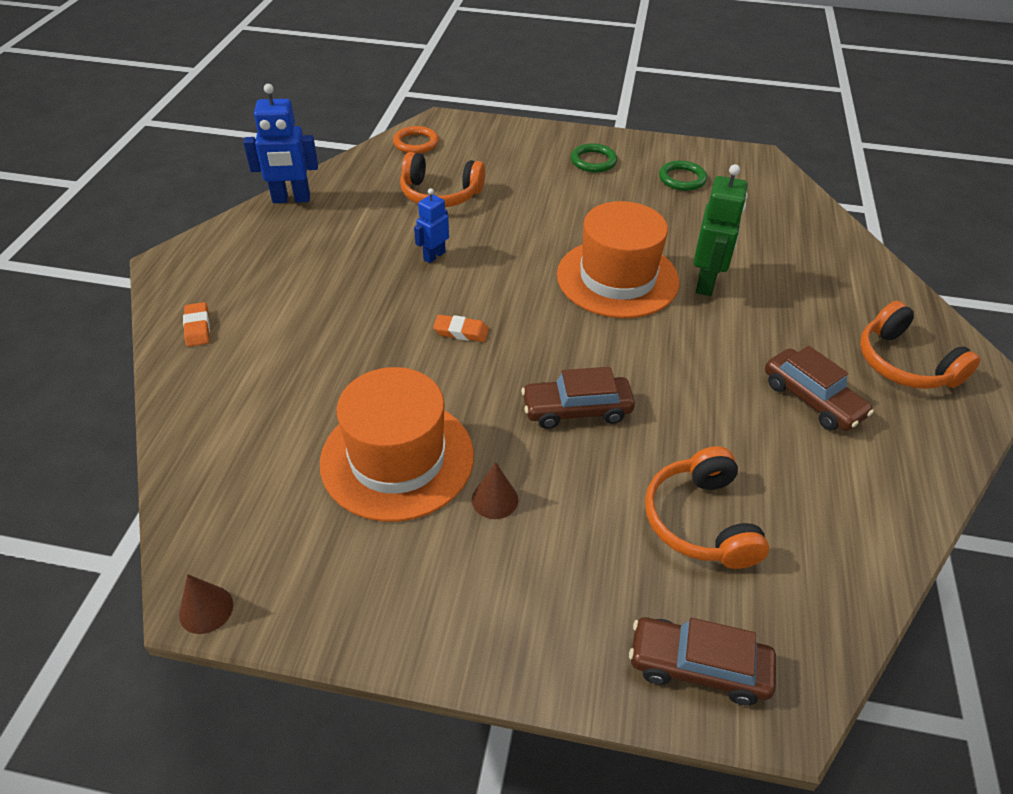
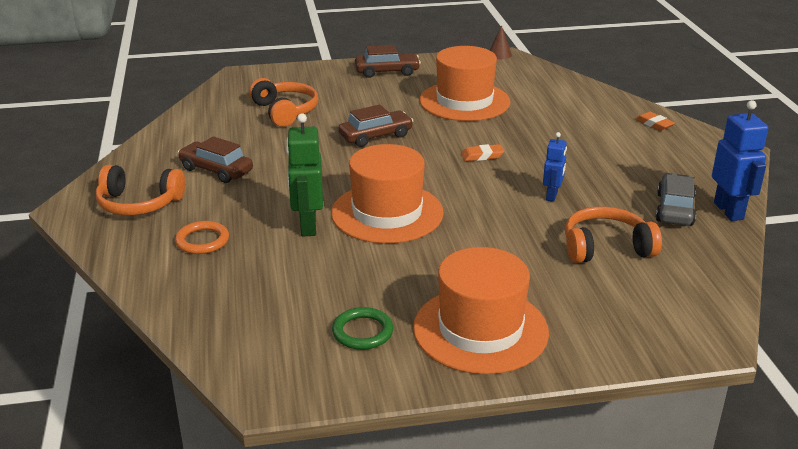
camera: 160 degrees right, 15 degrees down
blue robot [243,84,318,203] -> blue robot turned 105 degrees clockwise [712,100,768,221]
orange ring [393,126,439,153] -> orange ring moved to [175,221,229,254]
brown cone [472,462,518,519] -> none
green ring [571,143,617,172] -> orange hat [413,247,549,374]
brown car [629,617,776,705] -> brown car moved to [355,45,421,78]
orange headphones [860,301,980,389] -> orange headphones turned 150 degrees clockwise [96,165,185,215]
none -> grey car [656,173,696,226]

